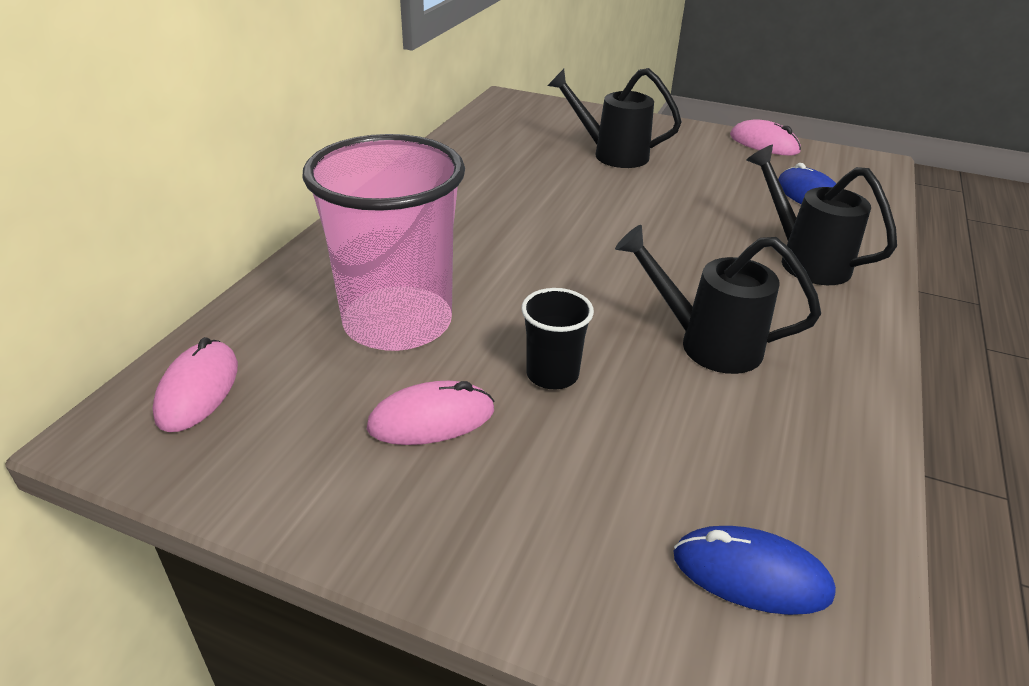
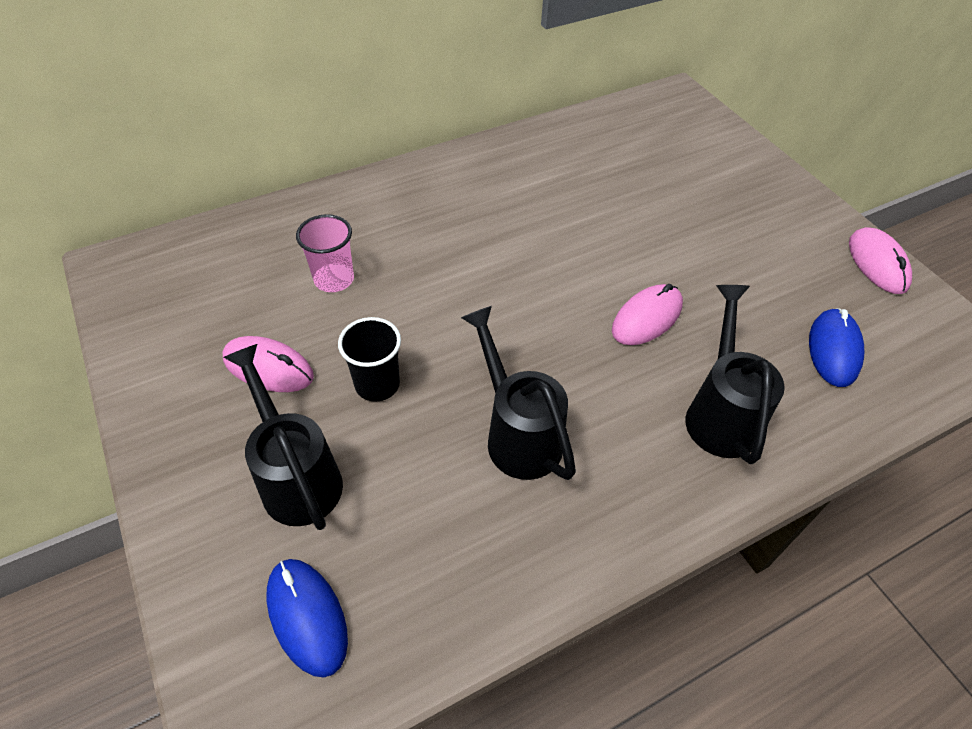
camera: 40 degrees right, 15 degrees up
pink mouse [153,337,238,432] -> pink mouse moved to [612,284,683,345]
pink cup [302,134,465,351] -> pink cup [296,214,354,292], size x0.45
black watering can [547,68,682,168] -> black watering can moved to [223,344,343,530]

